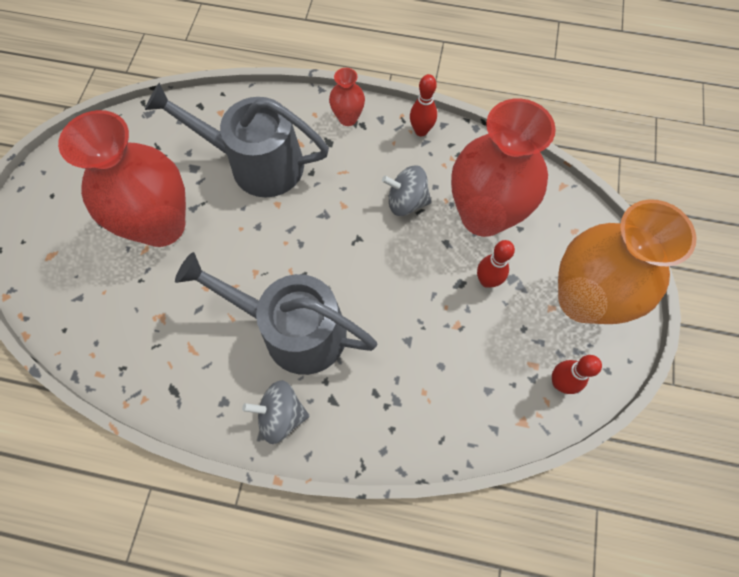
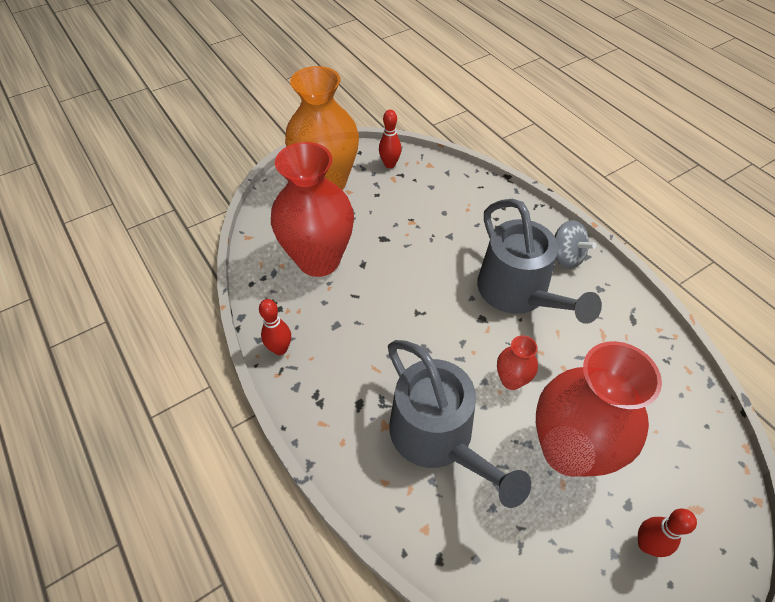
camera: 135 degrees left, 15 degrees down
red vase [329,68,365,126] -> red vase moved to [497,335,538,390]
grey spinning top [382,165,431,216] -> none
red bowling pin [477,240,515,288] -> red bowling pin moved to [638,509,697,557]

